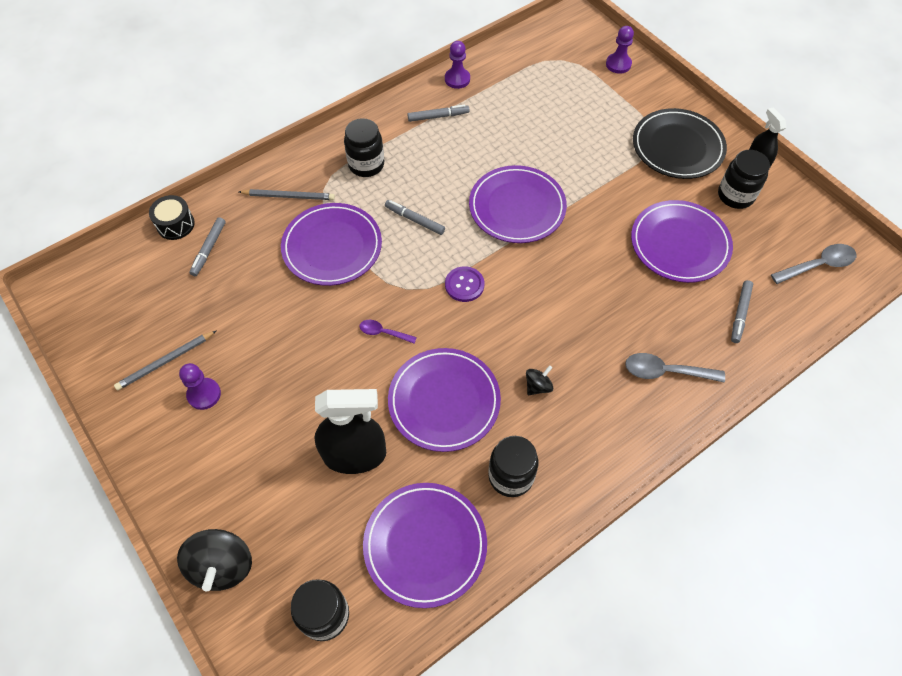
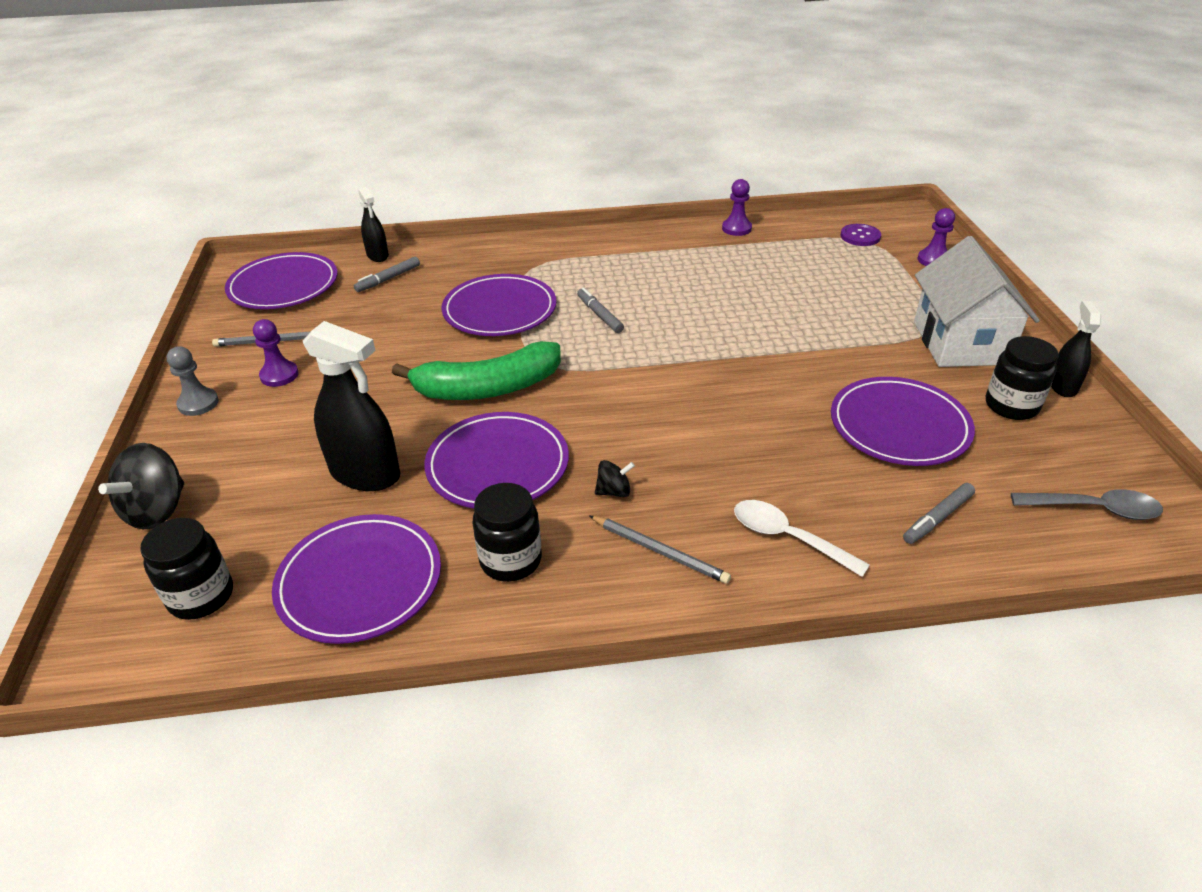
camera: 30 degrees right, 20 degrees down
black drum [149,195,195,240] -> black spray bottle [359,187,389,262]
grey pencil [239,189,335,200] -> grey pencil moved to [590,516,731,584]
black jar [344,118,384,177] -> none
purple spoon [359,320,417,344] -> green banana [392,341,561,400]
grey marker [407,104,470,122] -> none
purple button [445,266,484,302] -> purple button moved to [840,224,881,246]
purple plate [469,165,567,243] -> purple plate moved to [225,252,338,309]
grey spoon [625,353,725,383] -> white spoon [734,500,870,577]
black plate [633,108,727,179] -> white house [914,236,1040,367]
none -> grey pawn [166,346,219,416]

